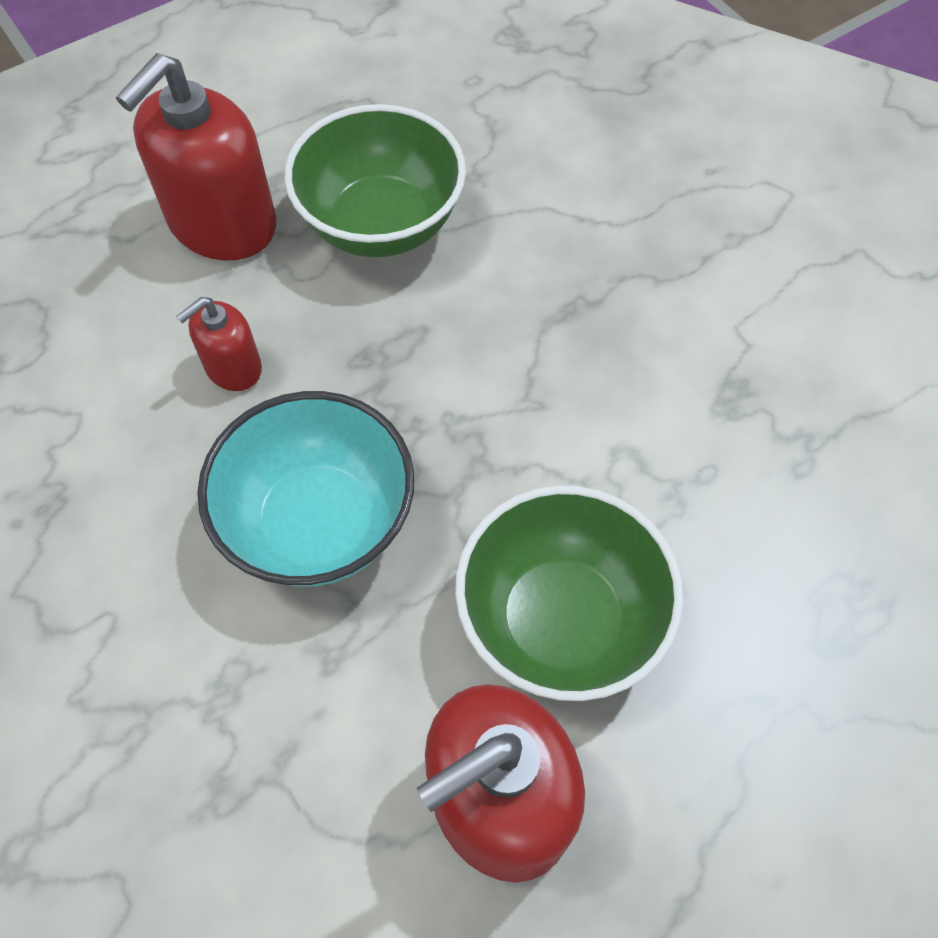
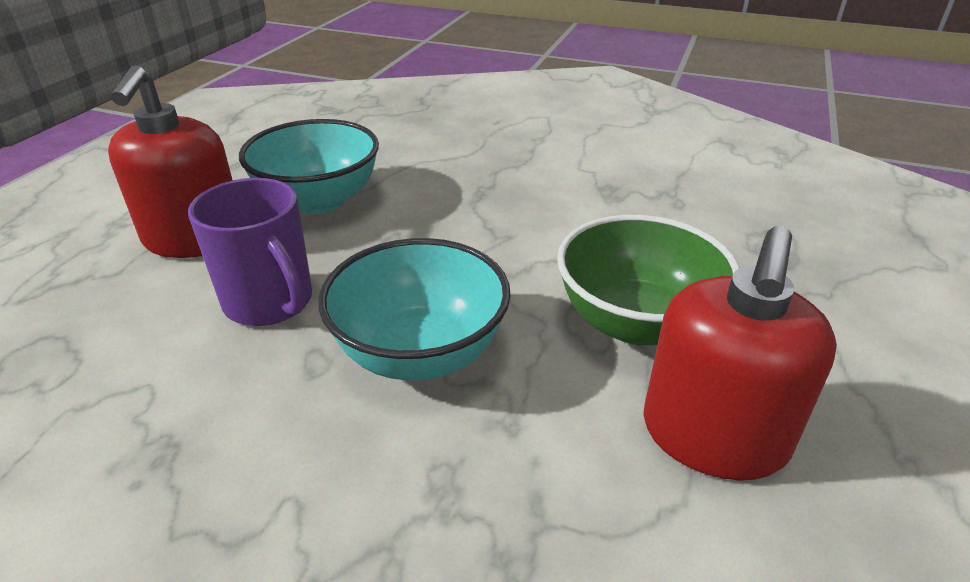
camera: 35 degrees left, 25 degrees down
red soap dispenser [176,297,262,391] -> purple mug [188,178,312,326]
green bowl [284,104,466,257] -> turquoise bowl [239,119,379,214]

